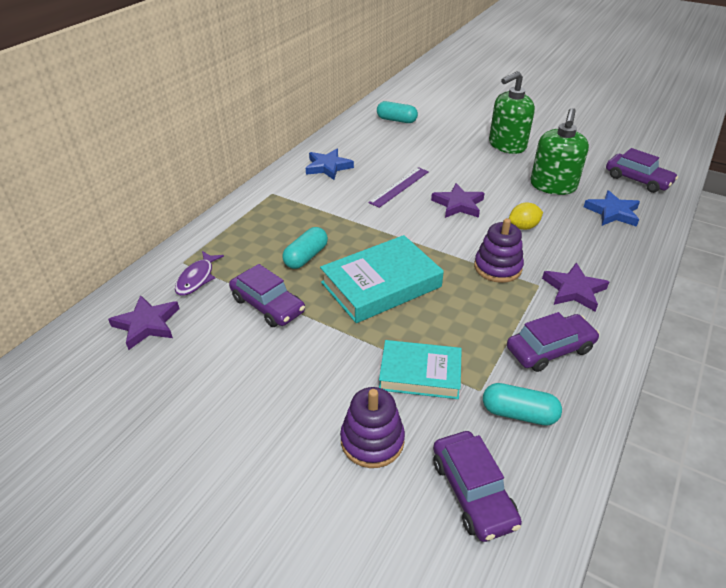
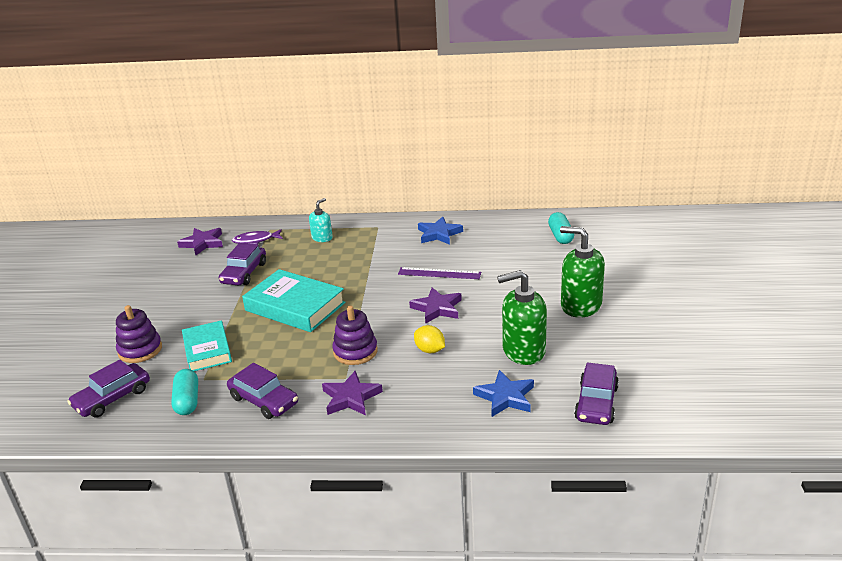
camera: 65 degrees right, 10 degrees down
turquoise capsule [282,227,328,269] -> none
none -> turquoise soap dispenser [309,198,333,242]

